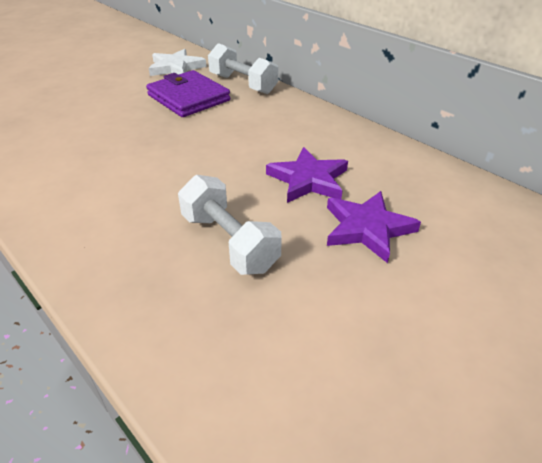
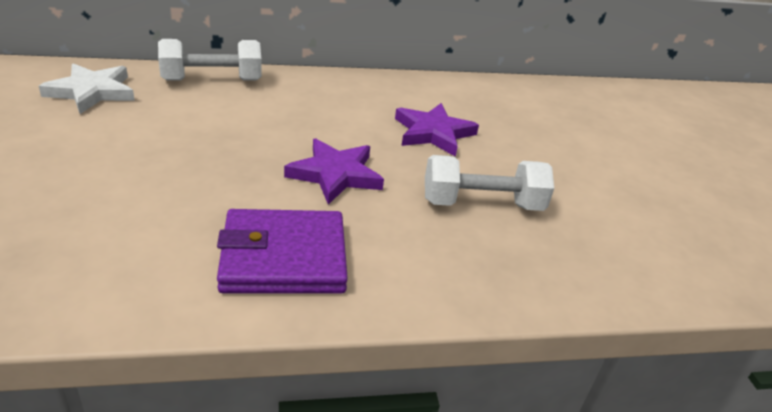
camera: 60 degrees left, 5 degrees down
purple wallet [146,70,230,117] -> purple wallet moved to [217,209,348,294]
purple star [327,191,421,263] -> purple star moved to [284,138,384,205]

